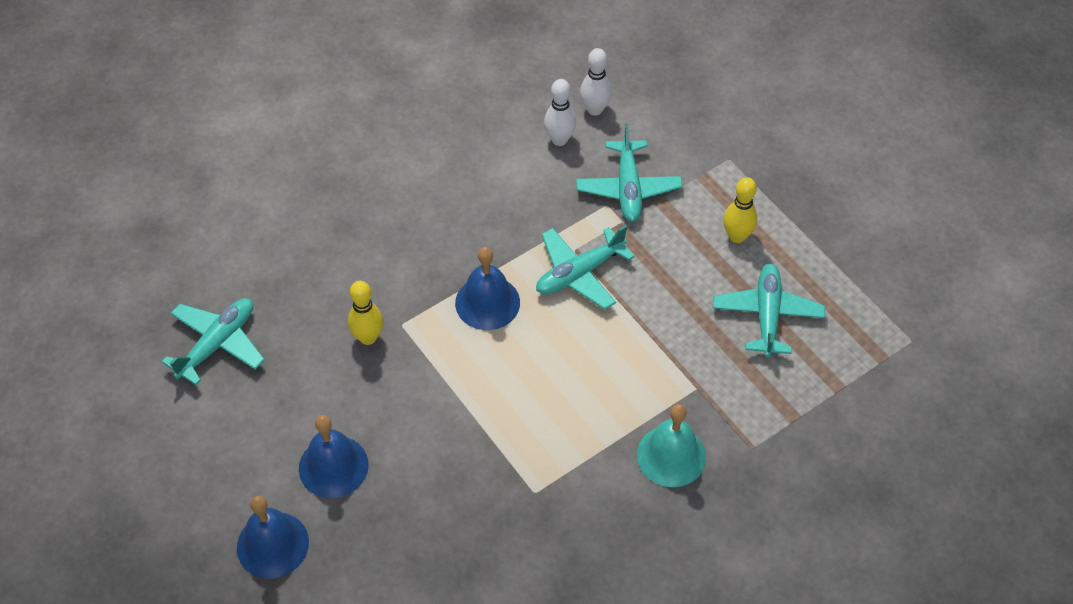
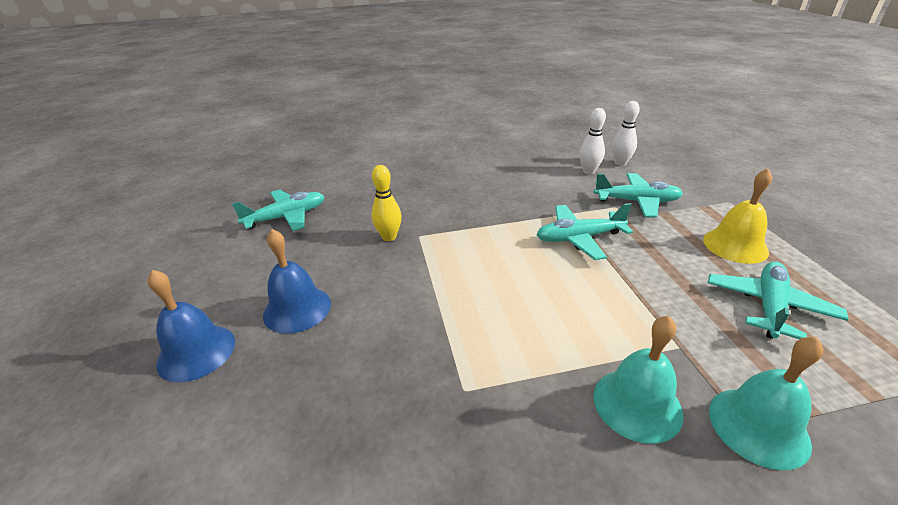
camera: 25 degrees right, 20 degrees down
blue bell [455,247,520,330] -> none
turquoise plane [576,124,683,222] -> turquoise plane turned 105 degrees counterclockwise [594,173,683,218]
yellow bowling pin [723,177,757,243] -> yellow bell [703,168,772,264]
none -> turquoise bell [709,336,823,470]

